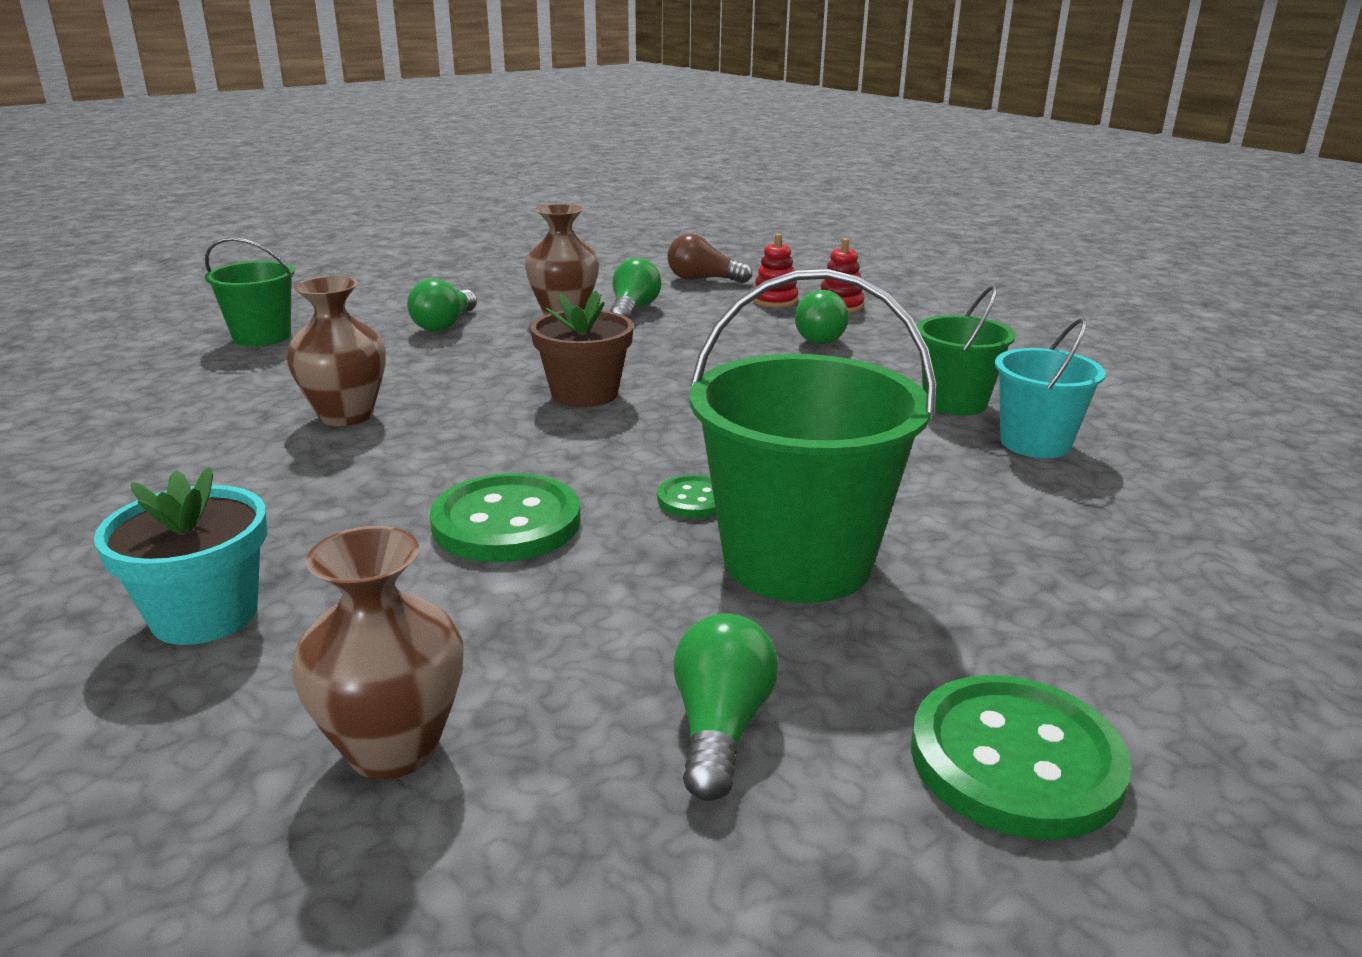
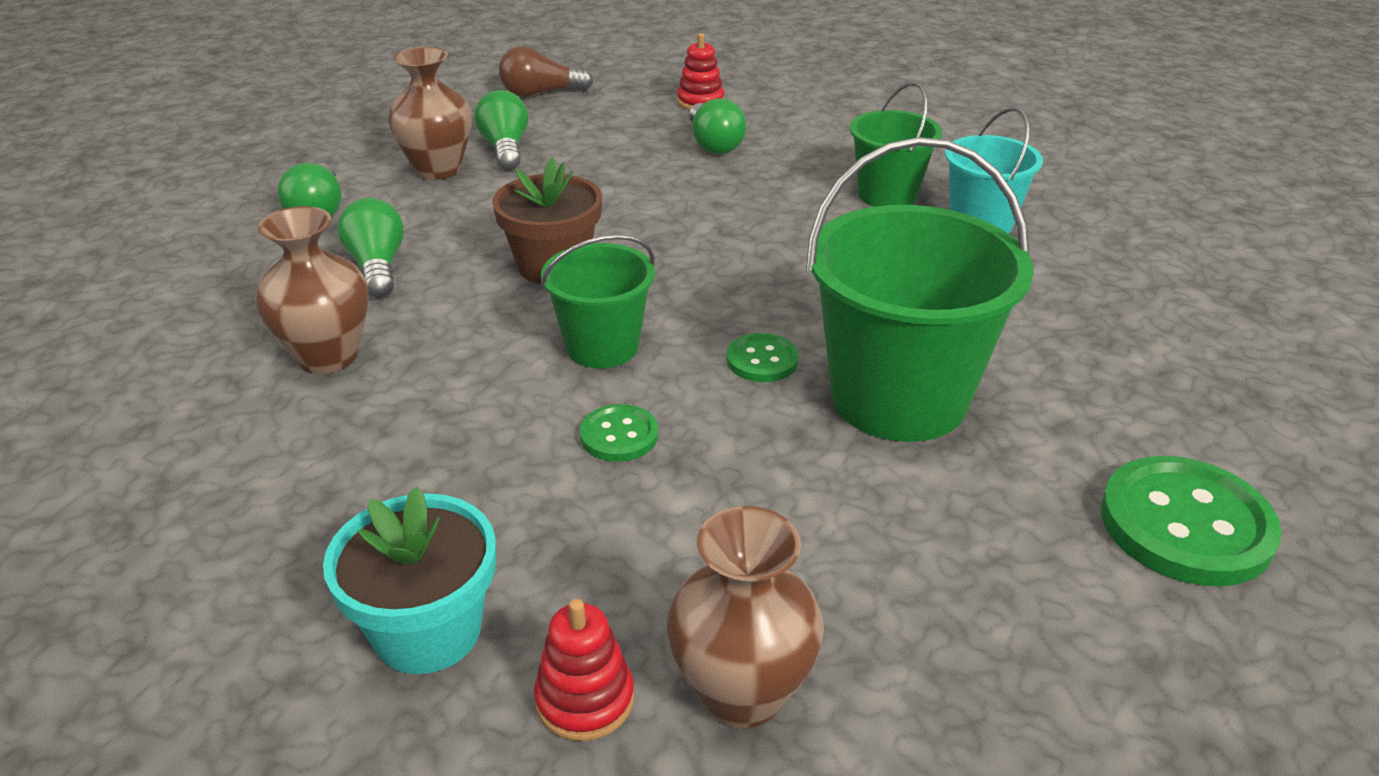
camera: 25 degrees left, 10 degrees up
green bucket [205,237,295,346] -> green bucket moved to [540,235,655,368]
green button [430,473,581,562] -> green button [580,404,658,462], size x0.53
green light bulb [673,613,778,801] -> green light bulb moved to [337,198,404,298]
red stacking toy [753,234,799,308] -> red stacking toy moved to [534,599,634,741]

